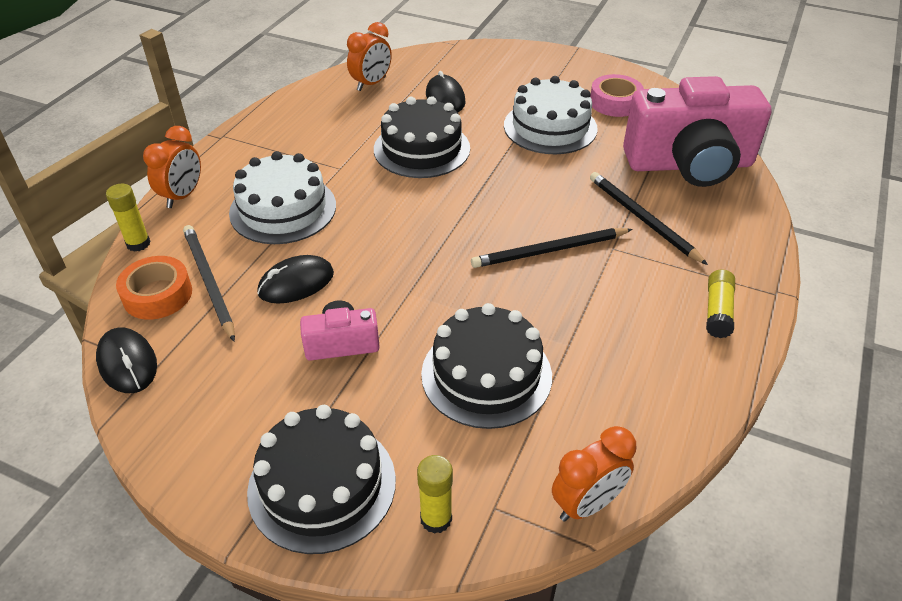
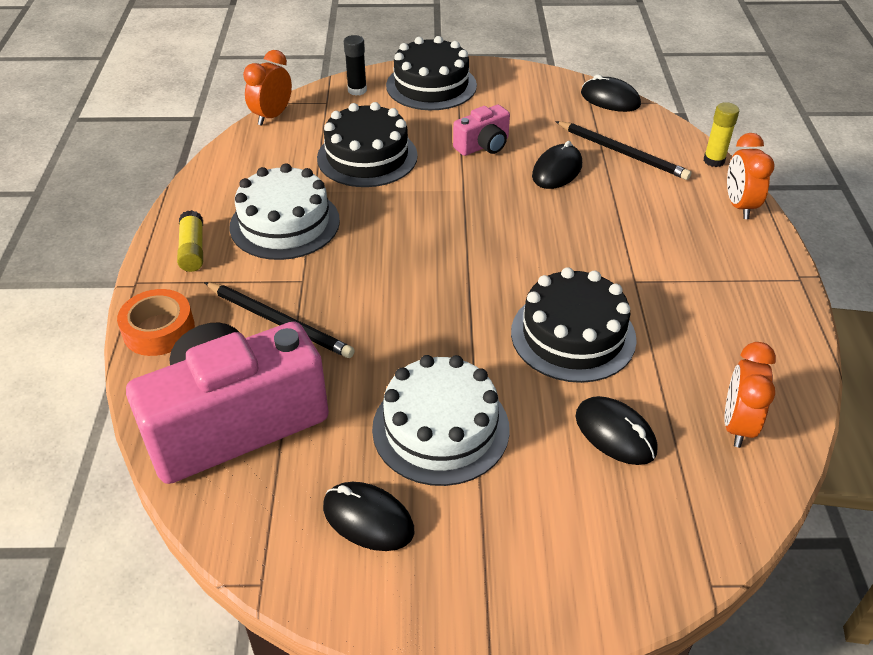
camera: 155 degrees right, 0 degrees up
orange tape [116,256,192,320] -> orange tape moved to [117,289,195,356]
white cake [229,151,336,244] -> white cake moved to [230,163,340,260]
yellow glue stick [417,455,453,534] -> black glue stick [344,35,367,96]
black pencil [471,228,633,268] -> none
pink tape [590,74,644,117] -> black mouse [323,482,414,551]

